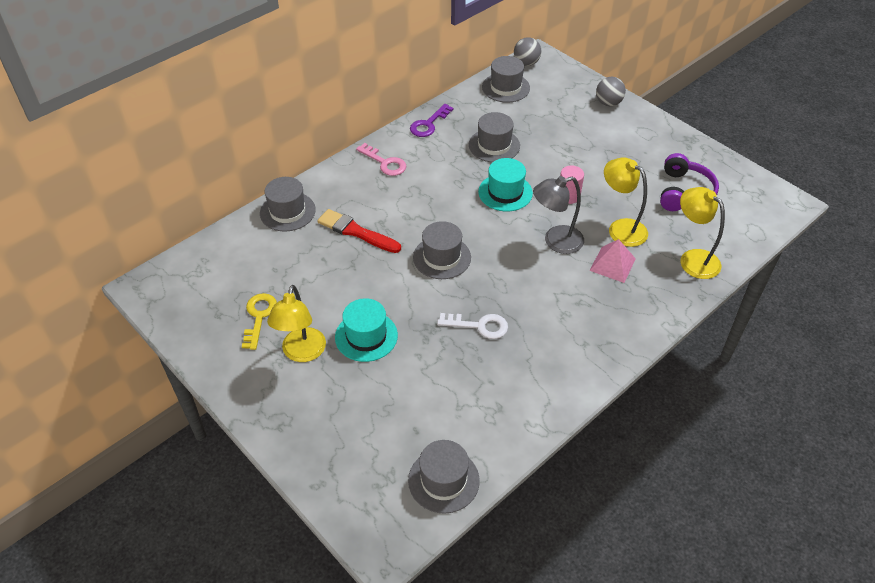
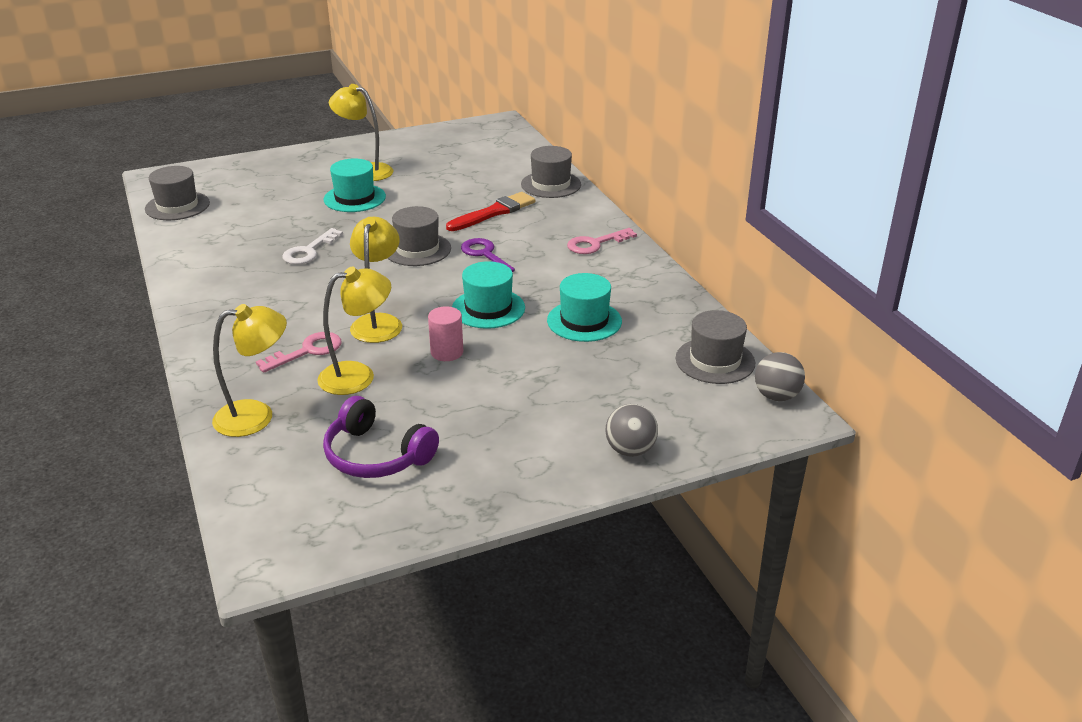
camera: 110 degrees right, 15 degrees down
yellow key [242,293,277,350] -> none
purple key [410,104,453,137] -> purple key moved to [461,238,515,272]
grey hat [469,112,520,162] -> turquoise hat [547,273,622,342]
grey lamp [533,176,584,254] -> yellow lamp [350,217,402,343]
pink pyramid [589,239,636,283] -> pink key [256,332,342,373]

